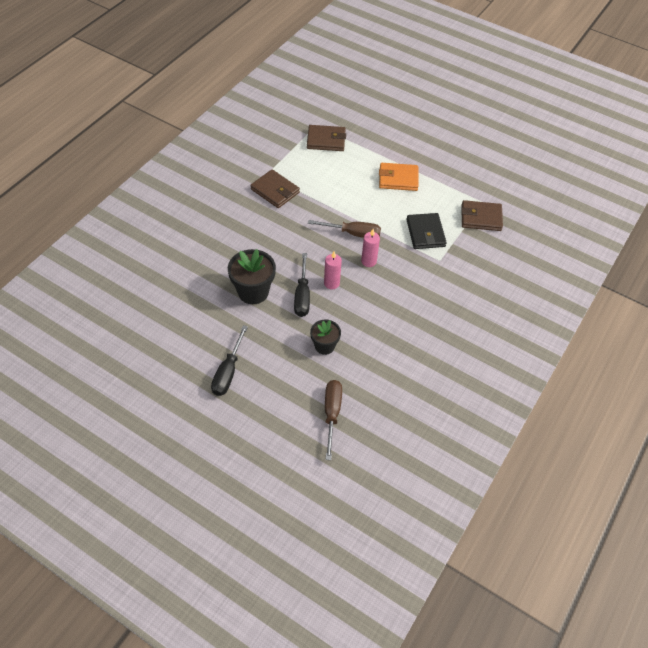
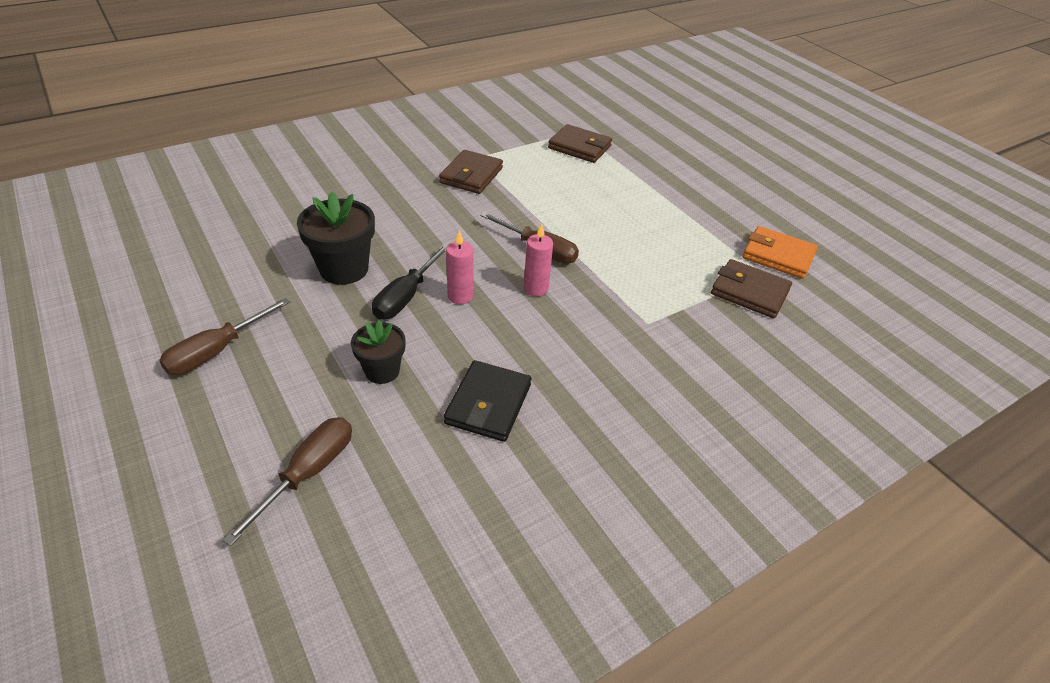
camera: 25 degrees right, 10 degrees down
black screwdriver [211,325,248,396] -> brown screwdriver [159,298,291,375]
brown wallet [250,169,300,208] -> brown wallet turned 45 degrees clockwise [439,150,503,194]
orange wallet [379,163,419,191] -> orange wallet moved to [743,226,818,279]
black wallet [406,213,447,249] -> black wallet moved to [444,360,531,442]

